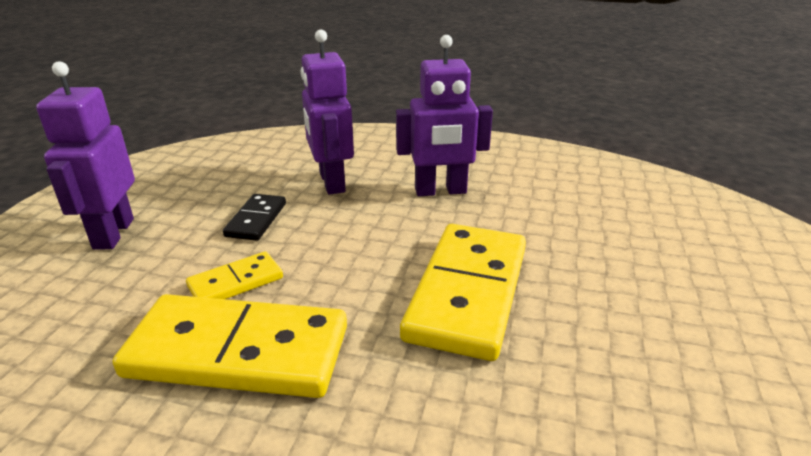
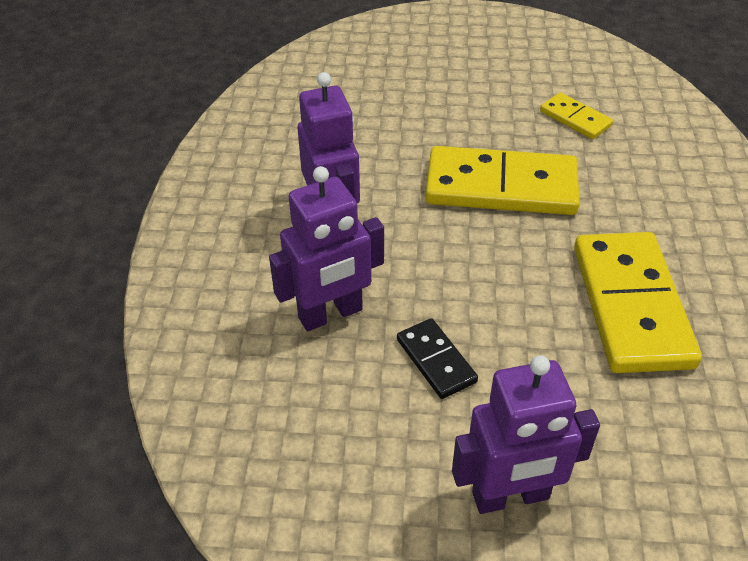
camera: 100 degrees left, 15 degrees up
yellow domino [186,251,283,299] -> yellow domino moved to [540,92,613,139]
black domino [223,194,286,241] -> black domino turned 60 degrees clockwise [397,318,478,399]

